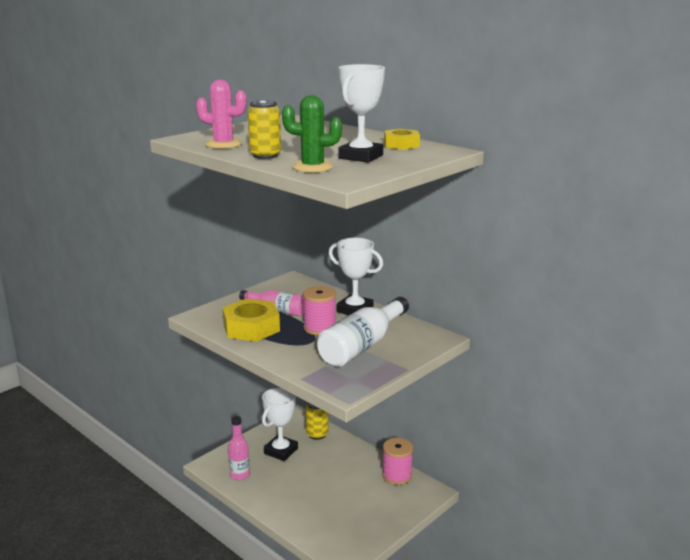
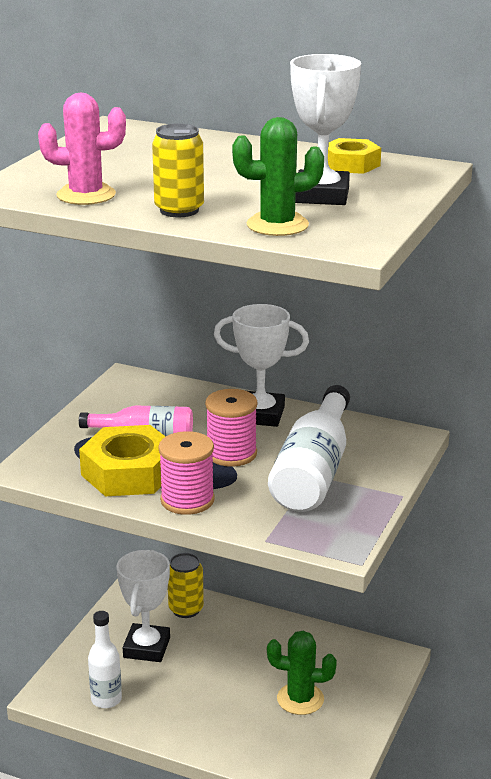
camera: 20 degrees left, 5 degrees up
pink bottle [228,416,250,480] -> white bottle [88,611,122,708]
pink spool [382,438,413,485] -> pink spool moved to [158,431,215,515]
none -> green cactus [267,631,337,715]

